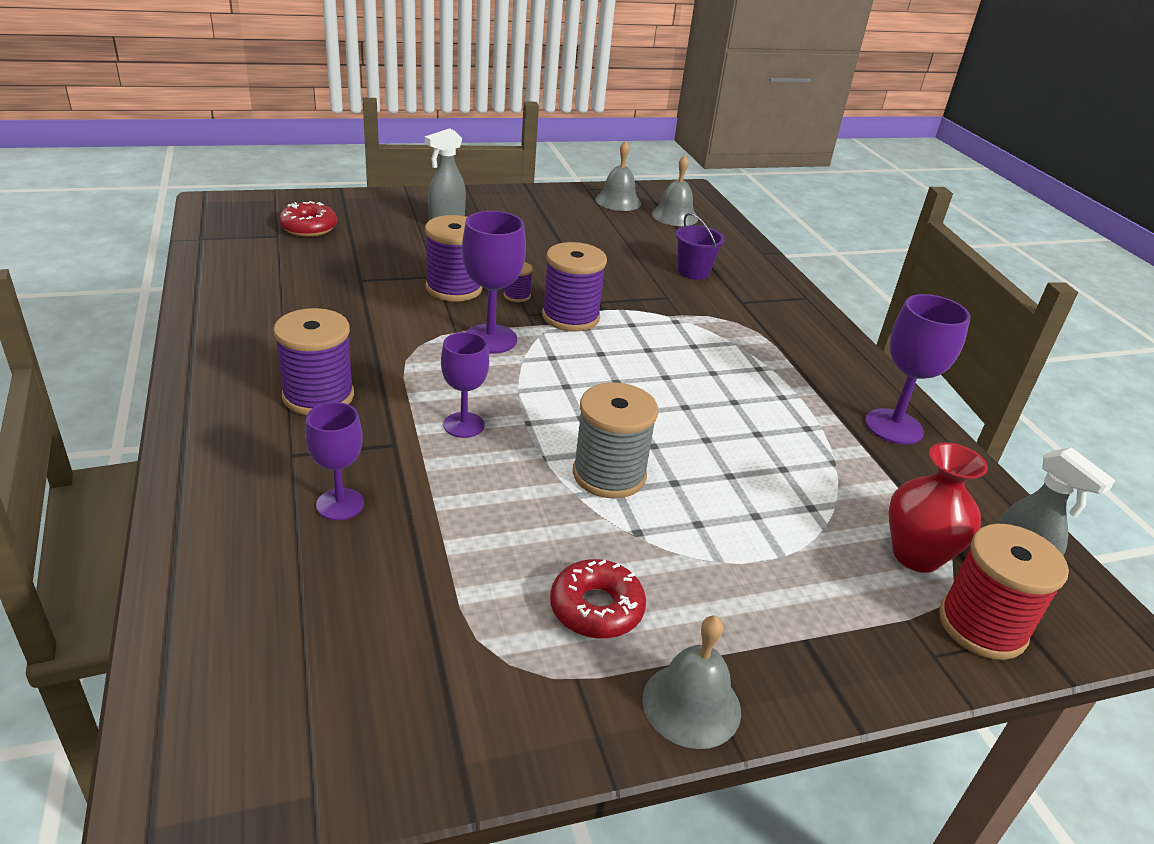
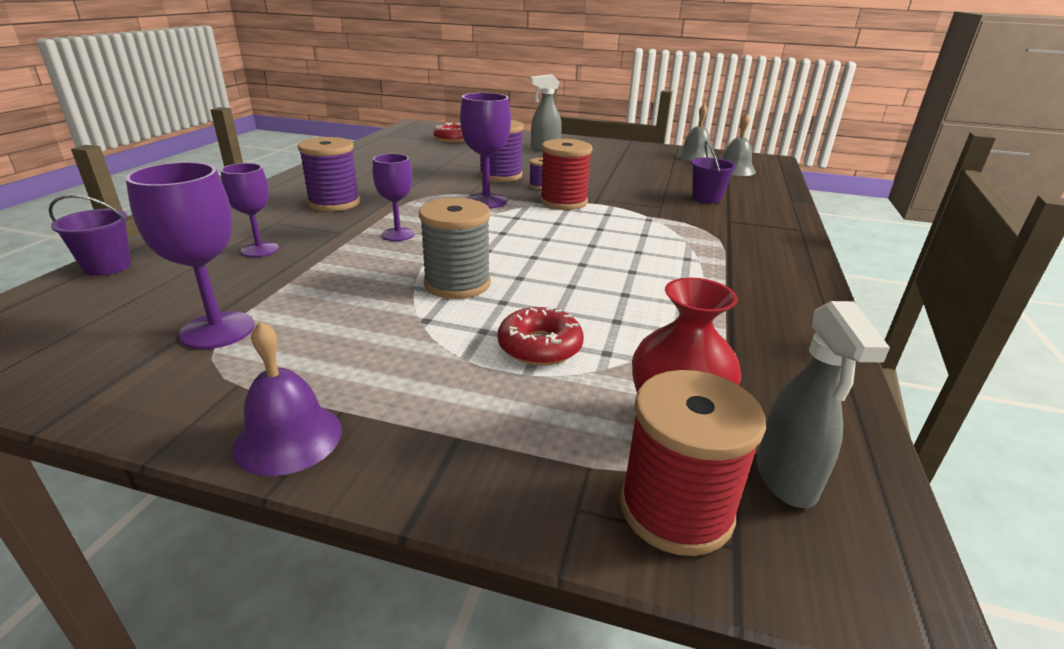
camera: 35 degrees right, 5 degrees down
purple spool [542,242,607,331] -> red spool [540,139,593,210]
red donut [550,559,646,639] -> red donut moved to [497,307,584,366]
grey bell [642,615,741,749] -> purple bell [232,321,342,476]
purple goblet [865,294,970,445] -> purple goblet moved to [125,162,255,349]
none -> purple bucket [49,195,131,276]

